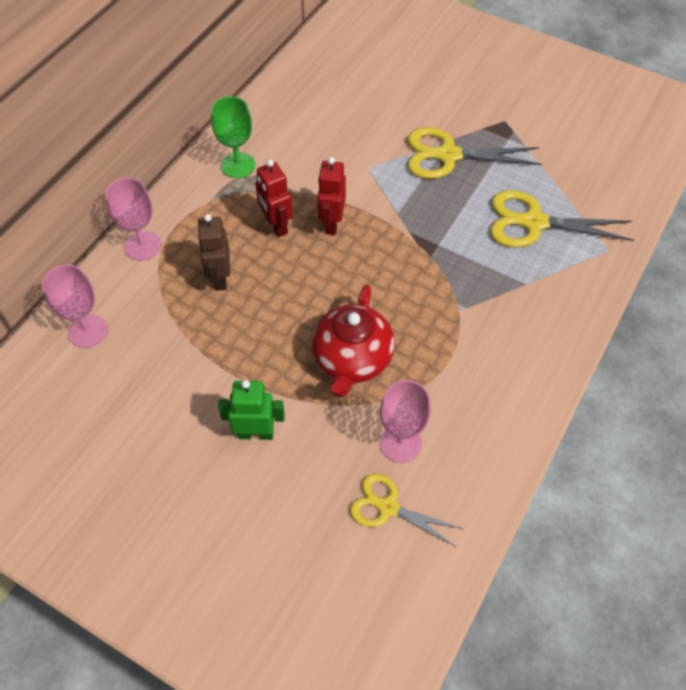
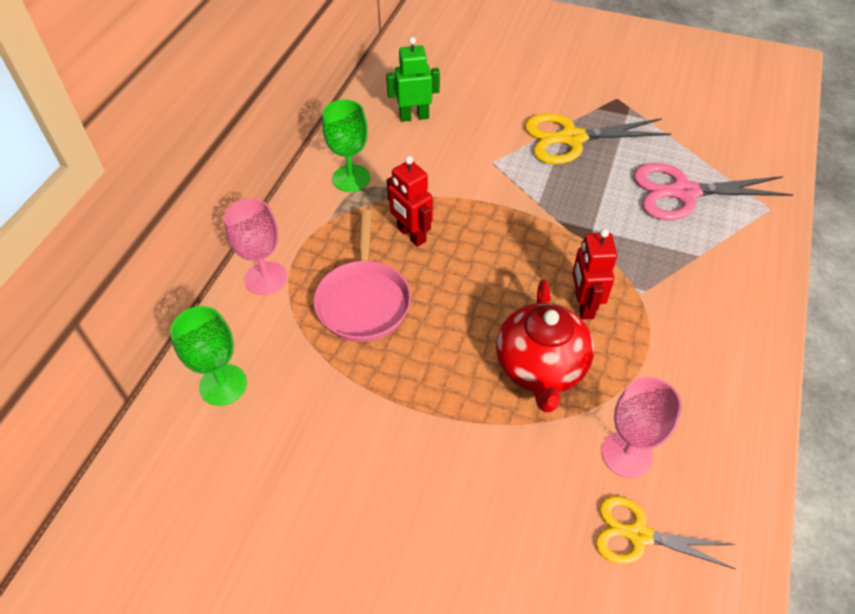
camera: 10 degrees left, 5 degrees down
pink goblet [42,265,108,348] -> green goblet [170,306,247,406]
brown robot [197,214,230,291] -> pink pan [314,210,411,342]
green robot [218,380,285,440] -> green robot moved to [386,37,440,122]
red robot [317,157,346,235] -> red robot moved to [572,229,617,320]
yellow scissors [490,190,634,248] -> pink scissors [633,163,793,220]

